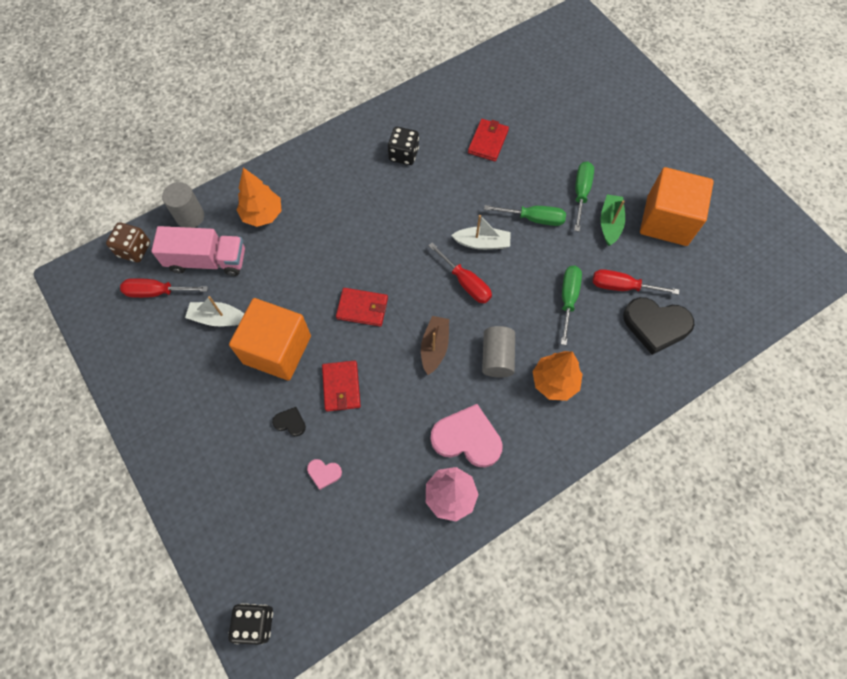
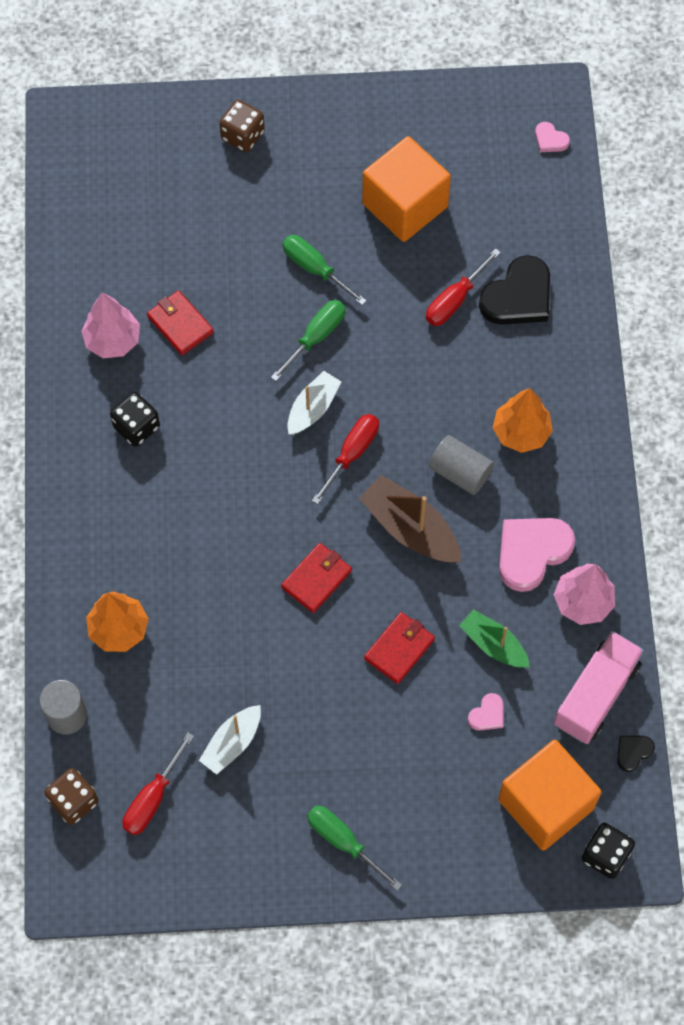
camera: 60 degrees left, 0 degrees up
pink truck [151,226,245,276] -> pink truck moved to [554,631,644,744]
orange cube [229,298,311,381] -> orange cube moved to [498,740,602,851]
black heart [272,407,306,436] -> black heart moved to [617,736,655,772]
red wallet [322,360,361,412] -> red wallet turned 75 degrees counterclockwise [364,612,435,684]
brown boat [421,316,449,375] -> brown boat [359,475,462,563], size x1.52
red screwdriver [428,242,492,303] -> red screwdriver turned 45 degrees counterclockwise [312,414,379,505]
green screwdriver [561,266,582,345] -> green screwdriver moved to [307,806,402,891]
green boat [601,194,625,246] -> green boat moved to [459,609,530,668]
none -> pink tree [81,293,140,358]
none -> brown dice [219,100,265,152]
none -> pink heart [535,122,570,152]

